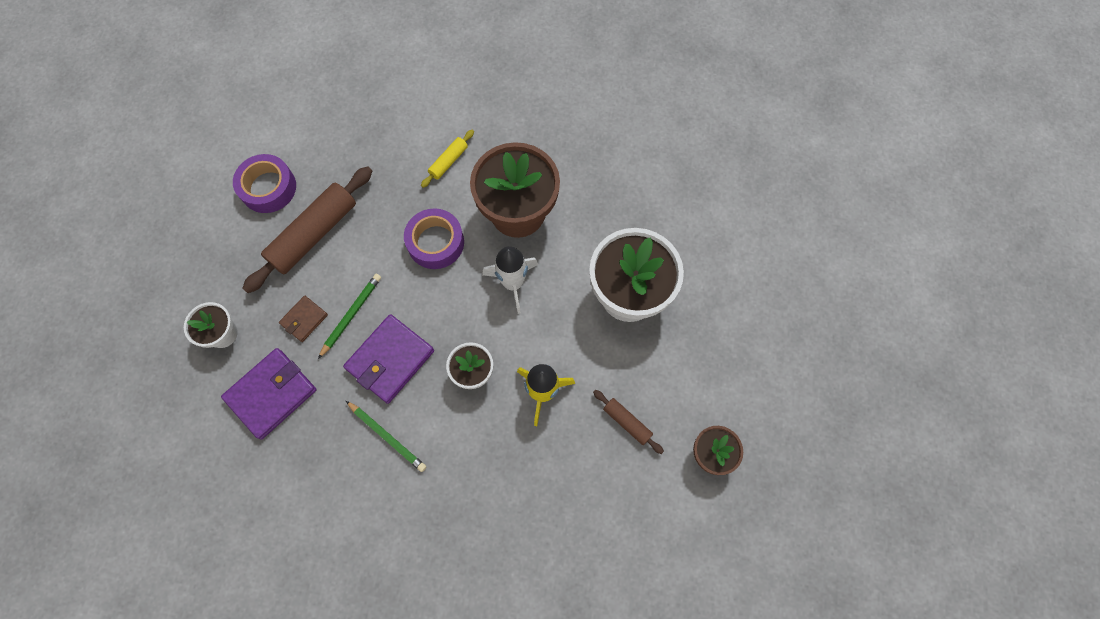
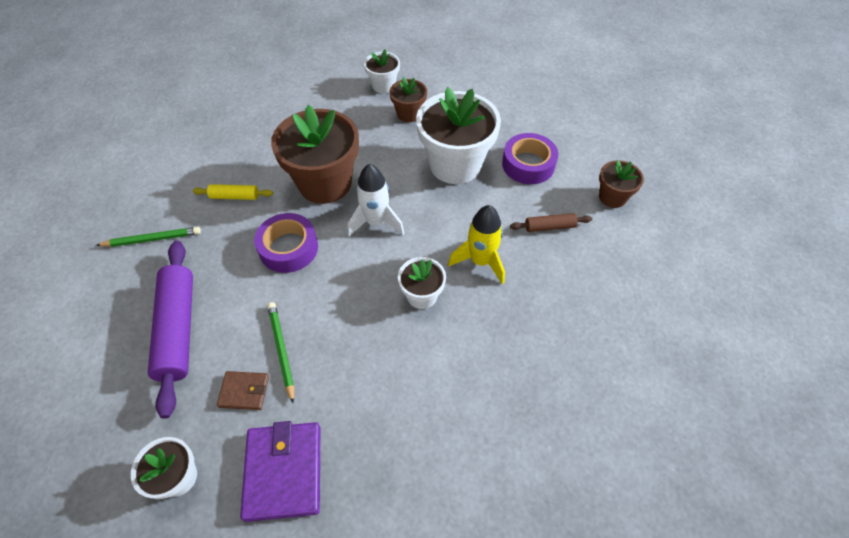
camera: 50 degrees left, 15 degrees down
purple tape [233,154,296,213] -> purple tape moved to [502,133,558,184]
brown rolling pin [242,166,372,293] -> purple rolling pin [148,241,193,419]
brown wallet [279,296,328,342] -> brown wallet turned 75 degrees counterclockwise [217,371,269,410]
purple wallet [343,314,434,404] -> none
green pencil [346,401,427,472] -> green pencil moved to [96,227,201,247]
yellow rolling pin [421,130,474,188] -> yellow rolling pin turned 75 degrees counterclockwise [193,184,273,200]
none -> white flower pot [364,49,400,93]
none -> brown flower pot [390,77,427,122]

